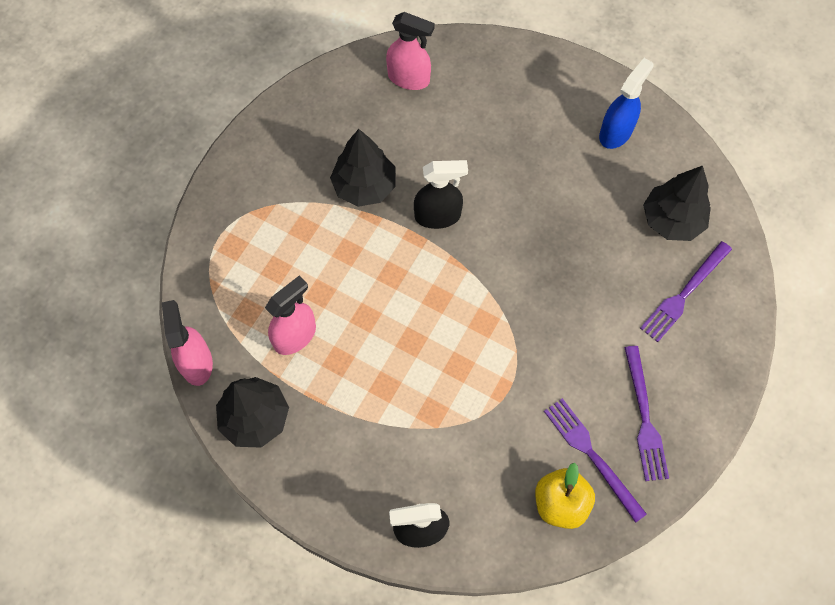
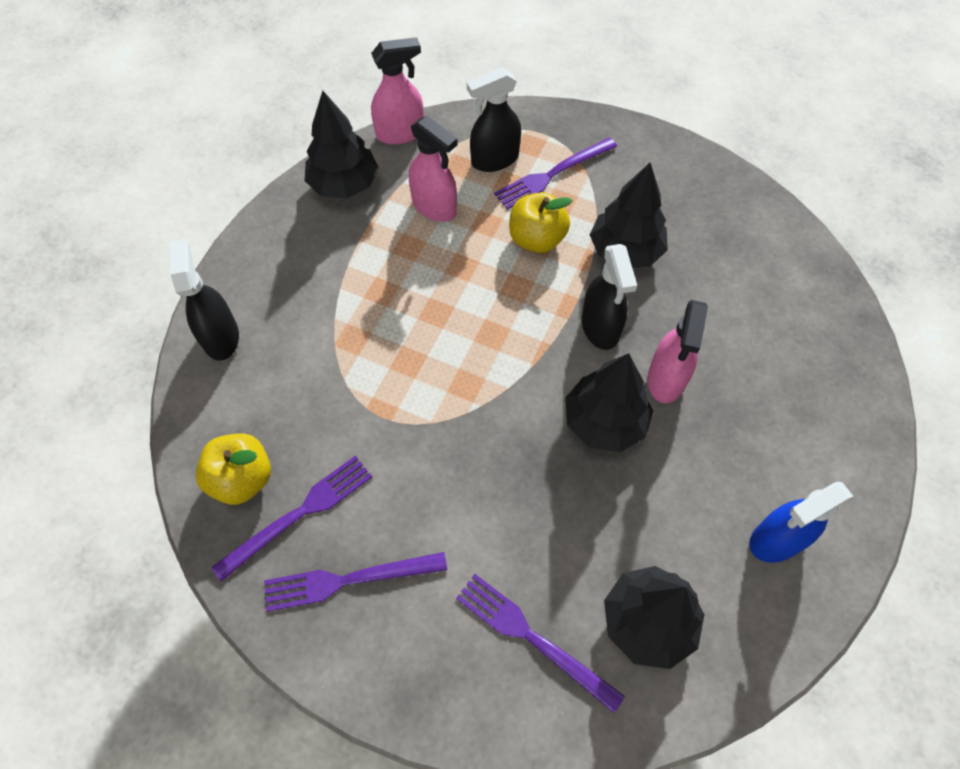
camera: 85 degrees right, 5 degrees down
pink spray bottle [386,12,435,90] -> pink spray bottle moved to [647,300,708,403]
blue spray bottle [599,58,654,149] -> blue spray bottle turned 120 degrees clockwise [749,482,853,563]
none -> black spray bottle [467,68,521,172]
none -> purple fork [494,137,617,210]
none -> yellow apple [509,192,573,253]
none -> black tree [565,353,653,452]

